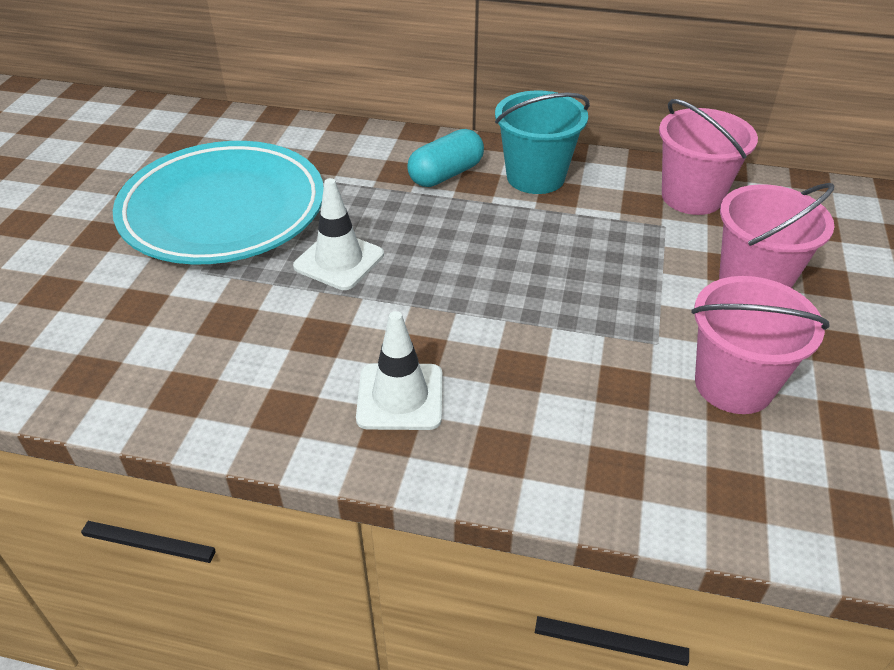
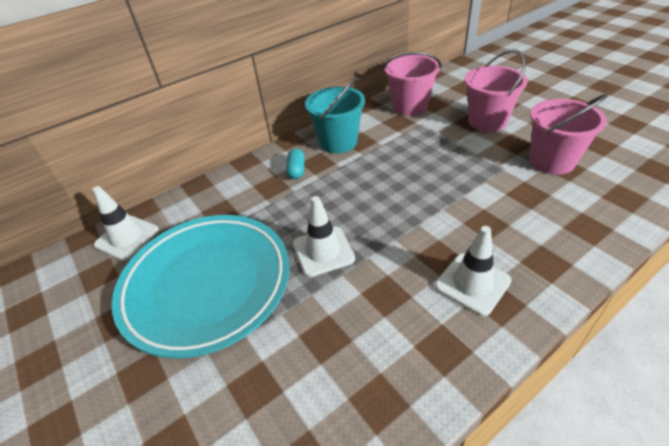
camera: 45 degrees left, 0 degrees up
turquoise capsule [407,129,484,187] -> turquoise capsule [286,149,305,179], size x0.64
none -> white traffic cone [92,186,159,261]

